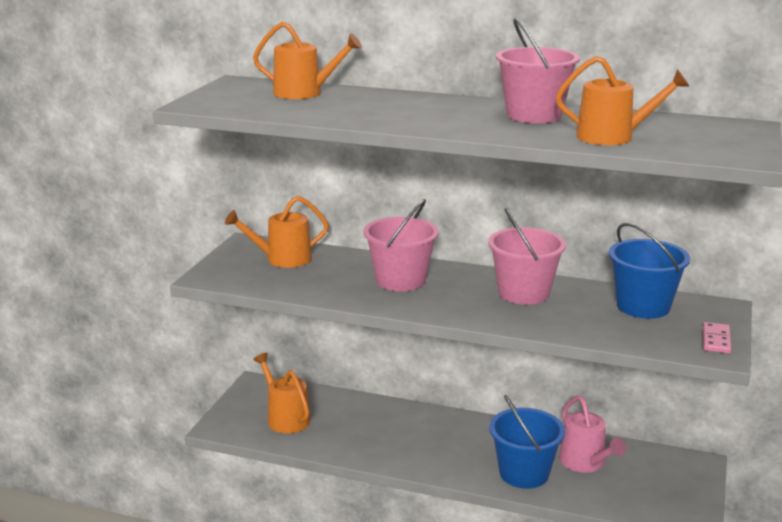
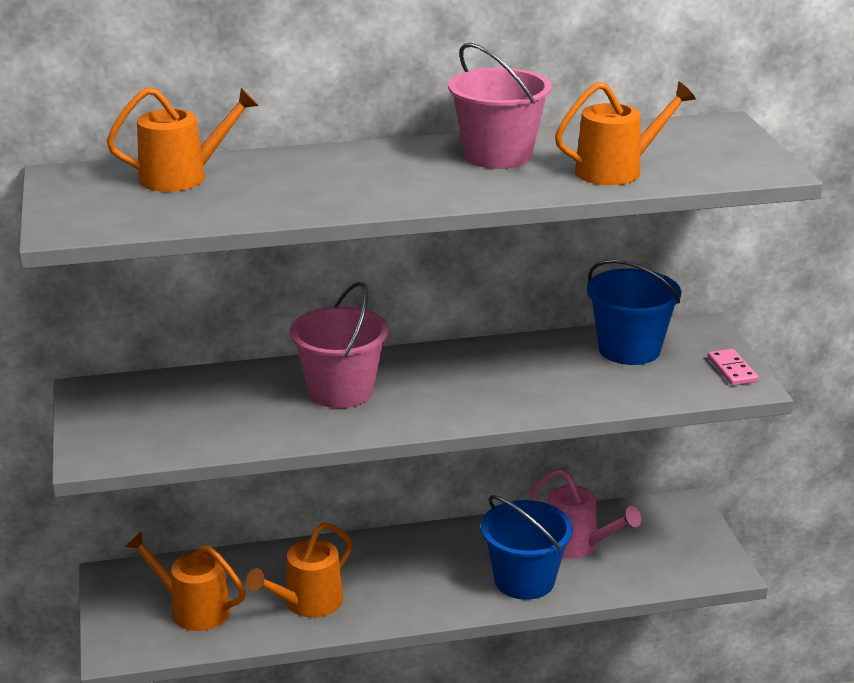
camera: 30 degrees left, 5 degrees up
orange watering can [225,196,329,268] -> orange watering can moved to [246,523,353,618]
pink bucket [488,208,566,305] -> none

